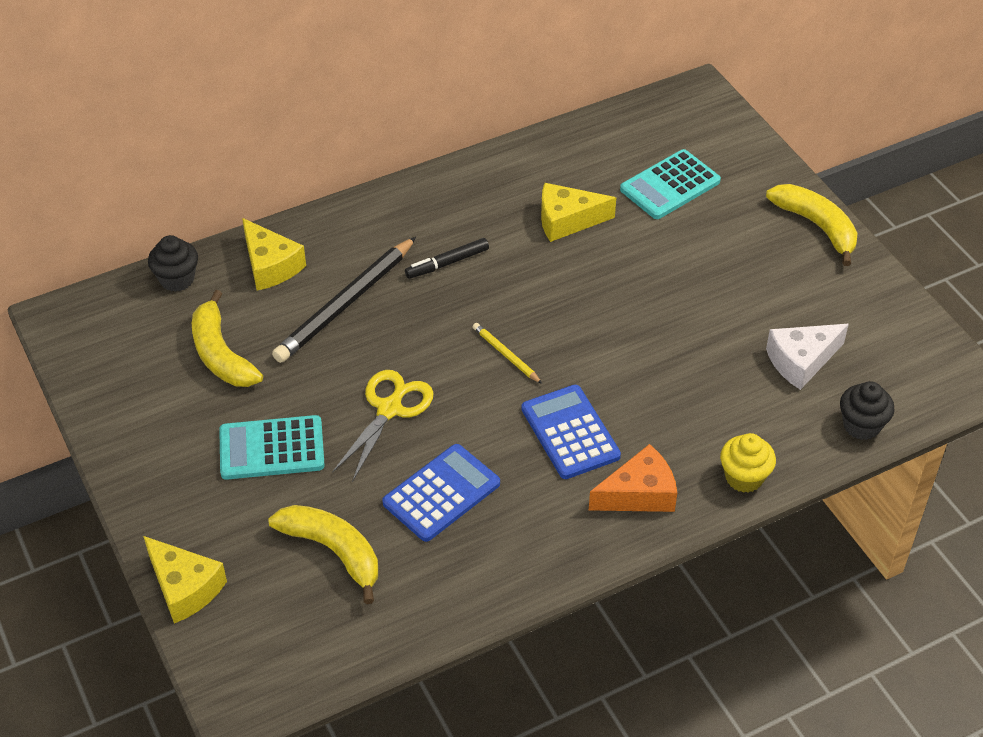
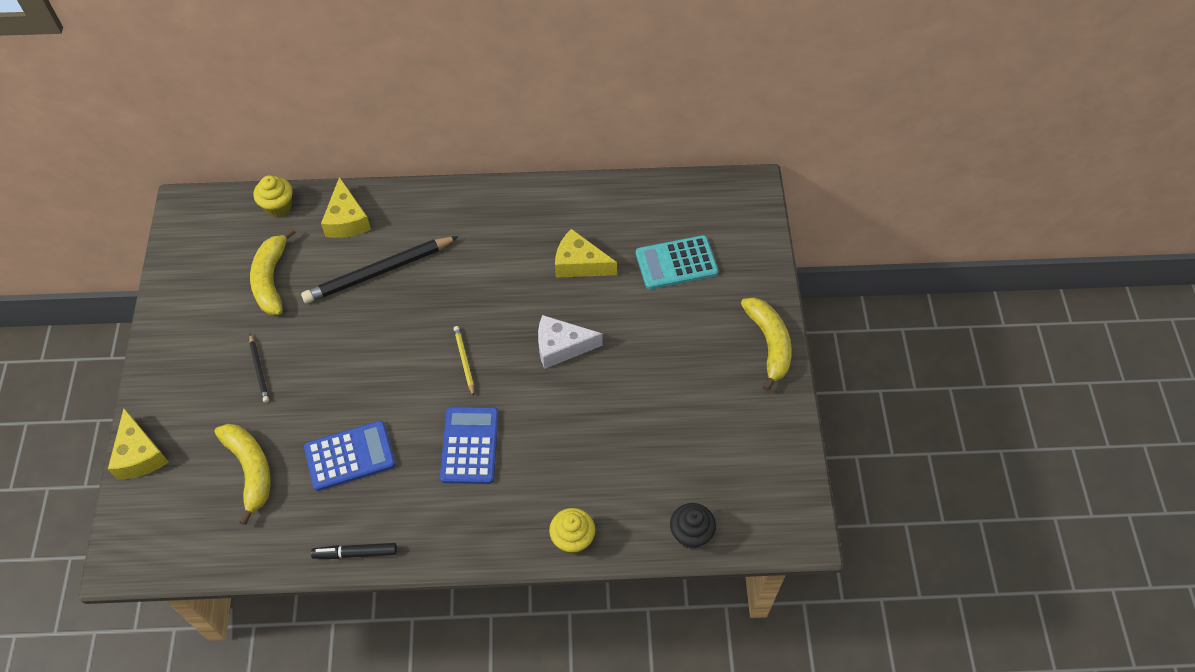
camera: 25 degrees right, 10 degrees up
black cupcake [148,235,198,292] -> yellow cupcake [254,175,293,217]
turquoise calculator [219,415,325,480] -> black pencil [249,334,269,403]
yellow scissors [332,370,434,482] -> none
black marker [405,238,489,279] -> black marker moved to [311,543,397,559]
orange cheese [589,444,677,512] -> none
white cheese [766,324,849,390] -> white cheese moved to [538,315,603,369]

